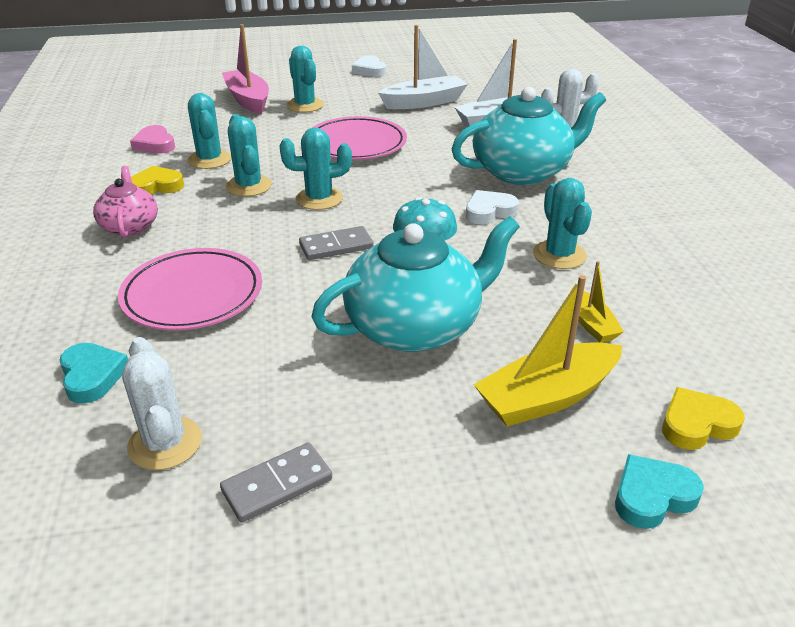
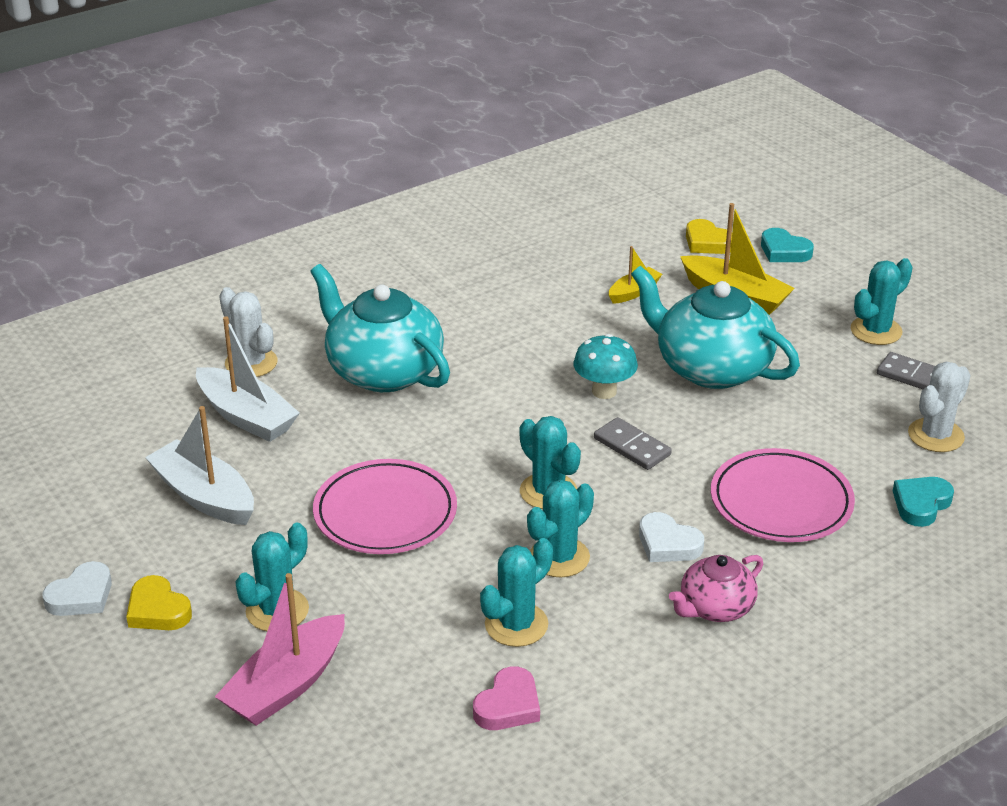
camera: 115 degrees left, 0 degrees up
yellow heart [131,166,184,195] -> yellow heart moved to [126,575,192,630]
white heart [465,190,519,225] -> white heart moved to [639,512,704,562]
turquoise cactus [533,178,592,269] -> turquoise cactus moved to [851,258,913,345]

